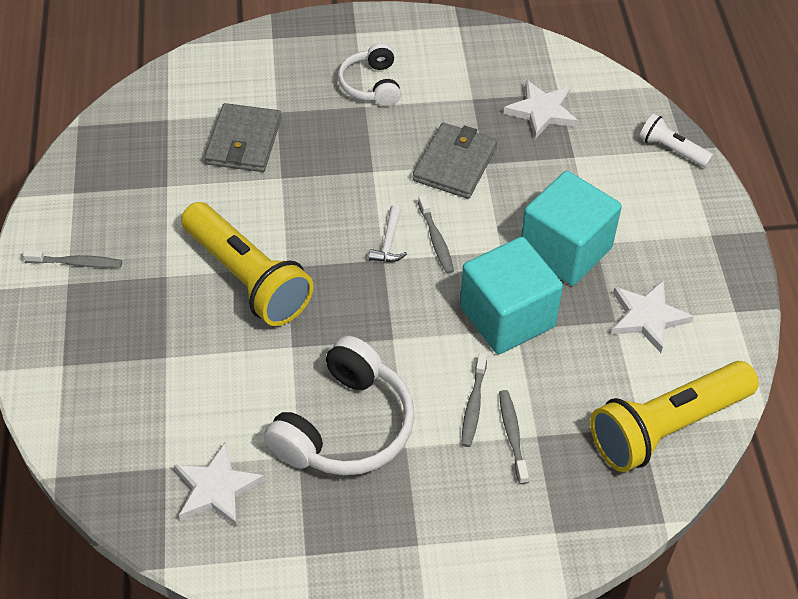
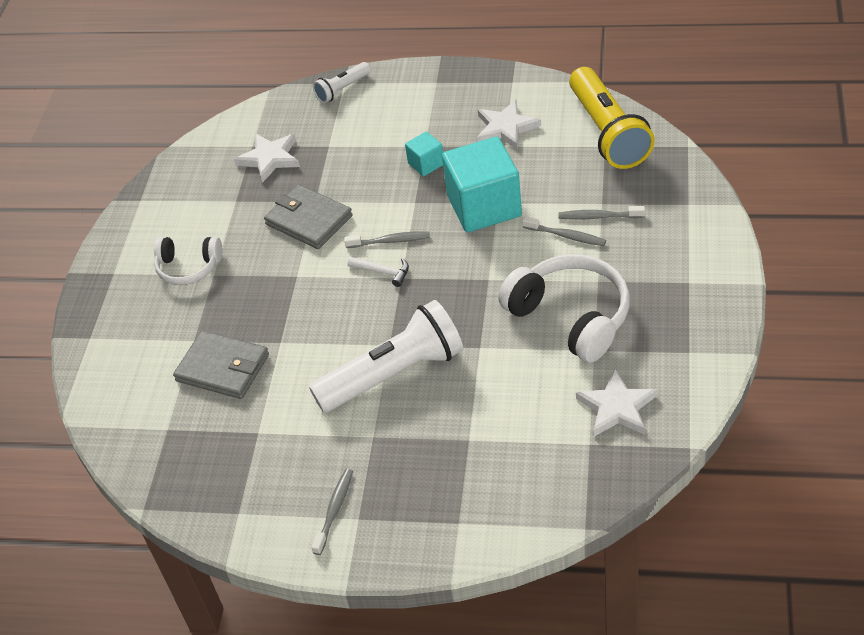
camera: 70 degrees left, 5 degrees down
yellow flashlight [181,202,313,326] -> white flashlight [309,300,463,413]
turquoise cube [521,171,622,286] -> turquoise cube [405,132,443,176], size x0.47

